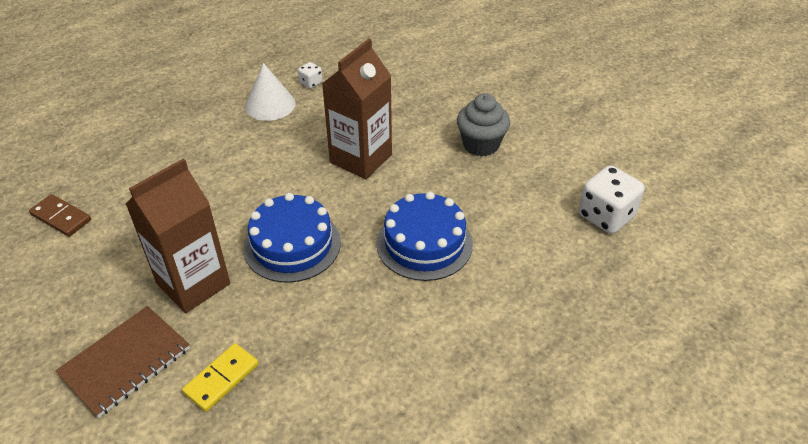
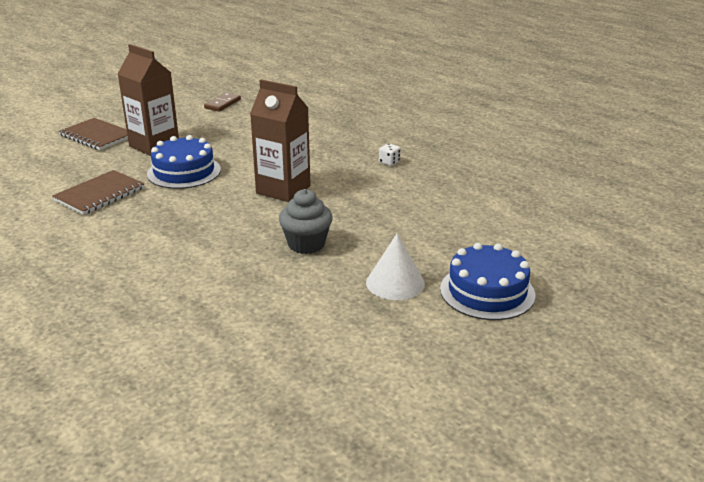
camera: 85 degrees right, 15 degrees down
yellow domino [182,343,259,412] -> none
white cone [245,63,296,121] -> white cone moved to [366,234,425,300]
blue cake [376,192,473,281] -> blue cake moved to [440,243,535,320]
white dice [578,165,645,234] -> none
none -> brown notebook [52,170,145,215]

